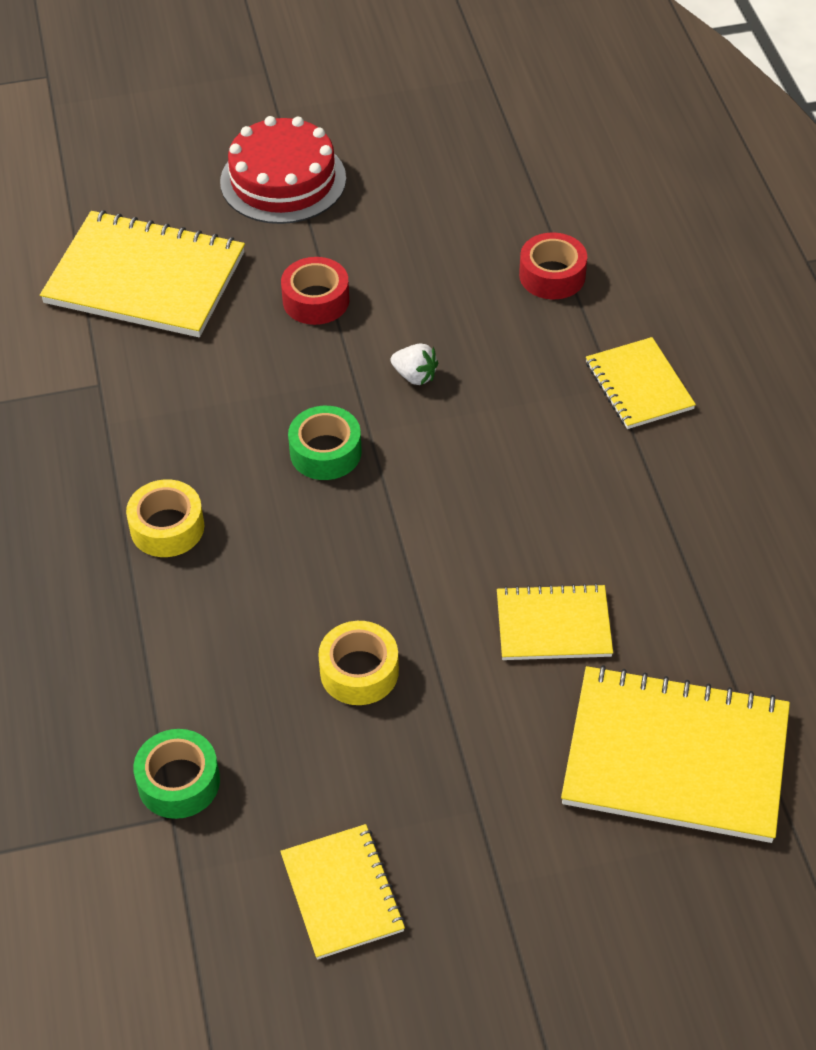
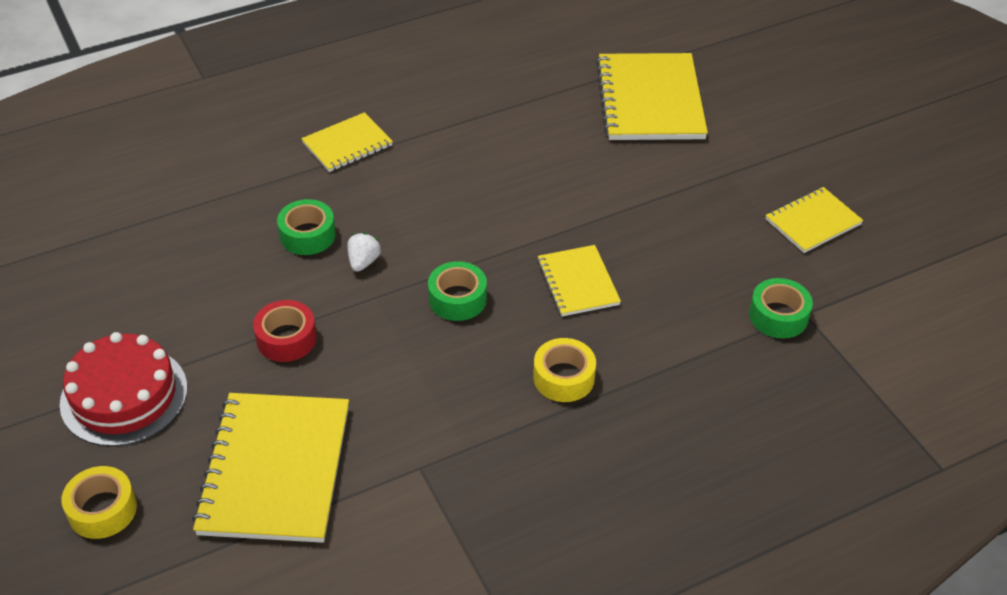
camera: 105 degrees left, 5 degrees down
yellow tape [318,621,399,705] -> yellow tape moved to [61,466,137,539]
yellow notebook [497,583,613,660] -> yellow notebook moved to [537,245,621,316]
red tape [519,232,587,299] -> none
none -> green tape [277,199,336,255]

